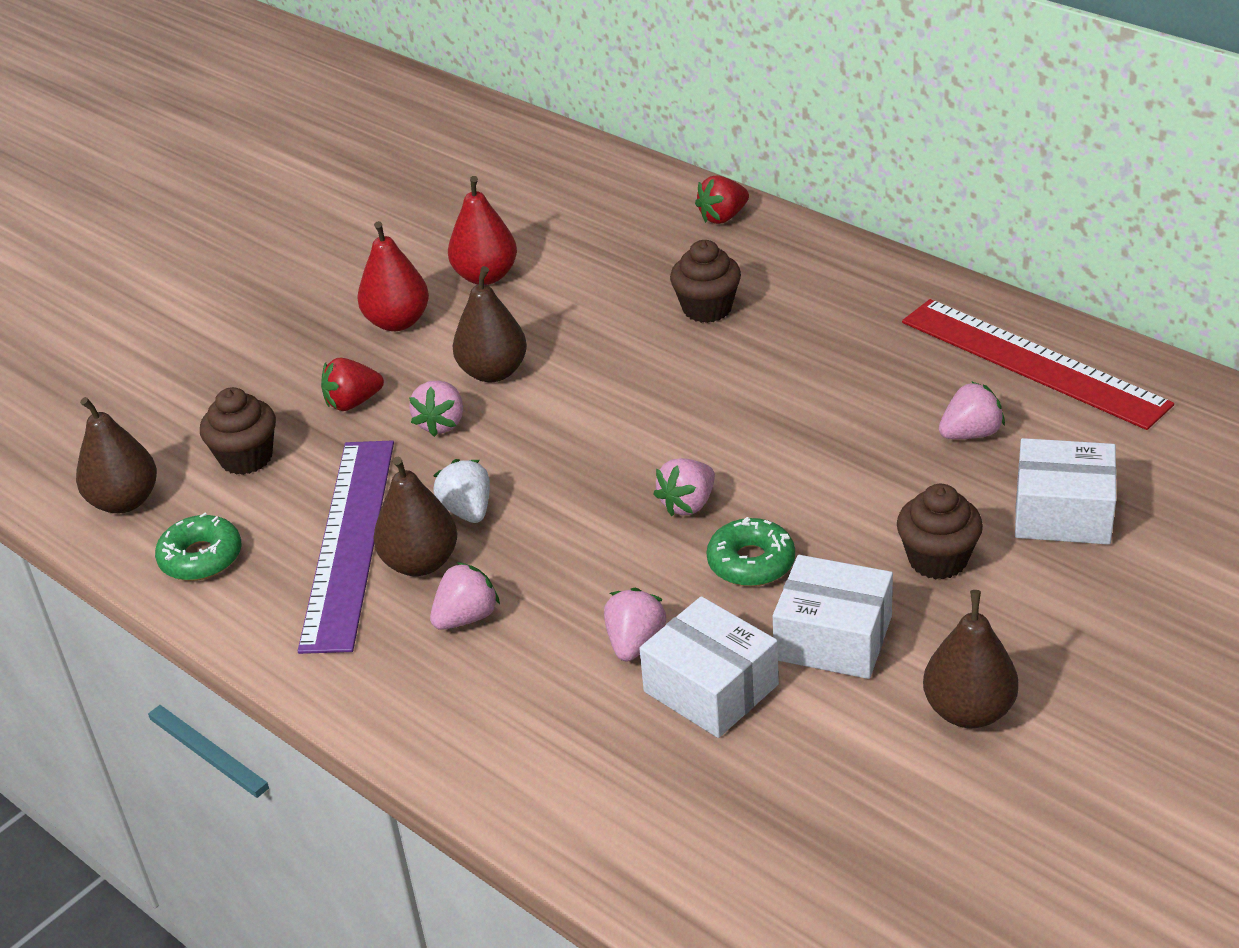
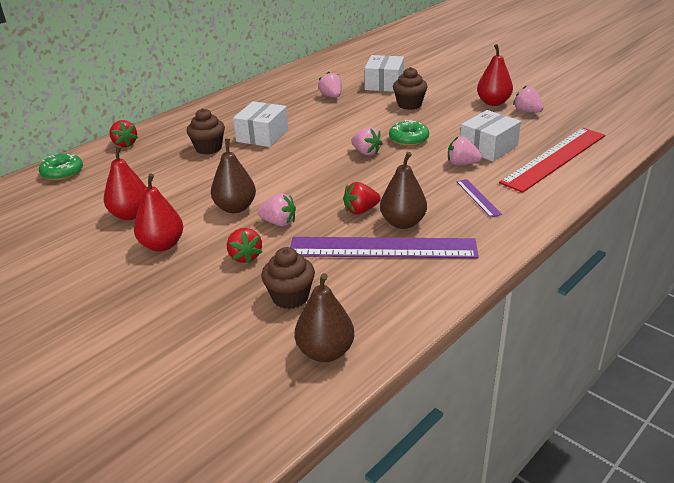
camera: 90 degrees left, 5 degrees down
green donut [155,513,241,581] -> green donut moved to [39,153,83,181]
pink strawberry [430,562,500,630] -> pink strawberry moved to [513,86,544,113]
white strawberry [433,459,490,523] -> red strawberry [343,182,381,214]
white box [773,555,893,679] -> white box moved to [233,101,288,147]
red ruler [902,299,1174,430] -> red ruler moved to [499,128,605,193]
brown pear [923,590,1019,728] -> red pear [477,44,513,106]
none -> purple ruler [456,179,502,217]

